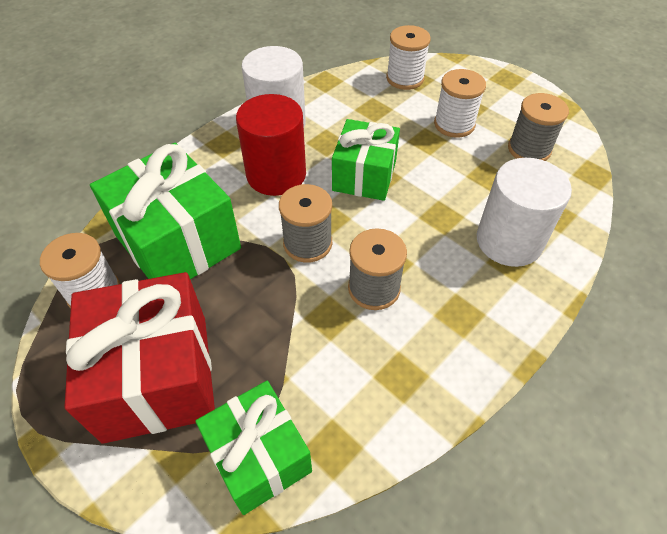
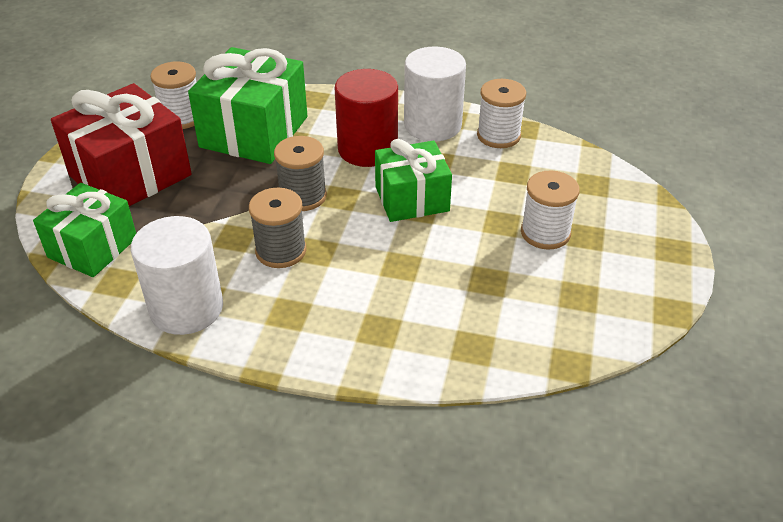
camera: 60 degrees right, 10 degrees down
white spool [386,25,431,90] -> white spool moved to [477,79,526,148]
white cylinder [477,158,572,267] -> white cylinder moved to [131,216,223,335]
grey spool [508,93,569,161] -> none

